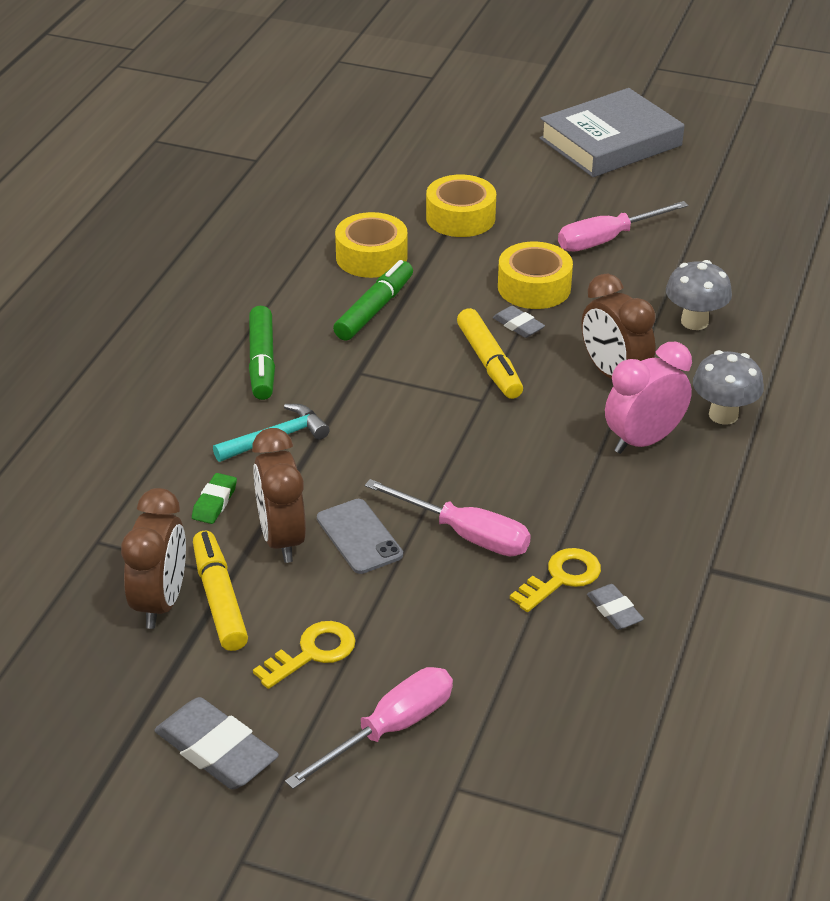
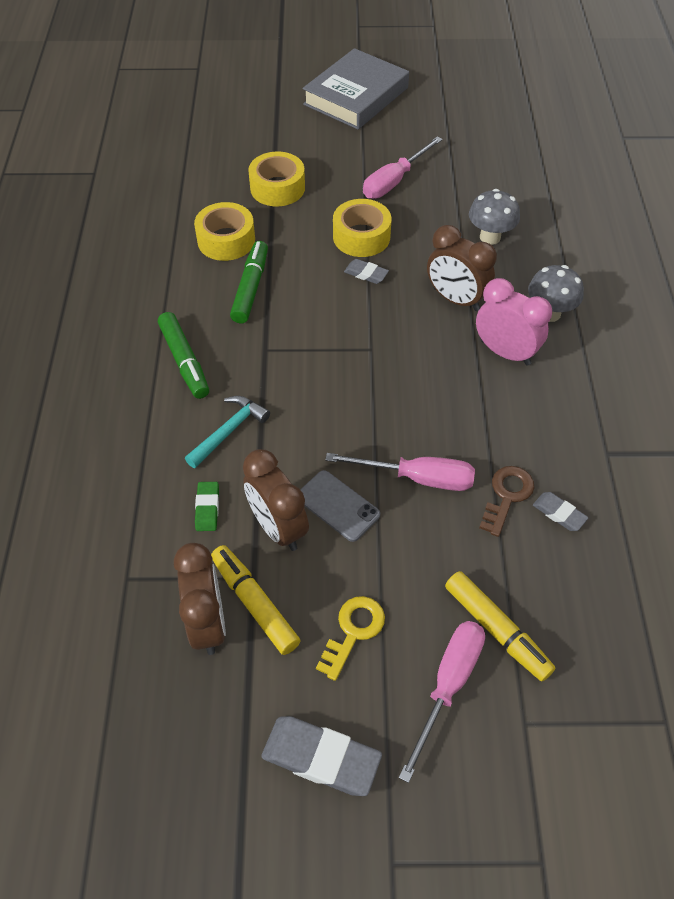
camera: 20 degrees left, 15 degrees up
yellow marker [457,308,523,399] -> yellow marker moved to [445,571,555,681]
yellow key [510,548,601,612] -> brown key [479,466,534,537]
pink clock [605,342,692,454] -> pink clock turned 90 degrees clockwise [476,278,552,366]

